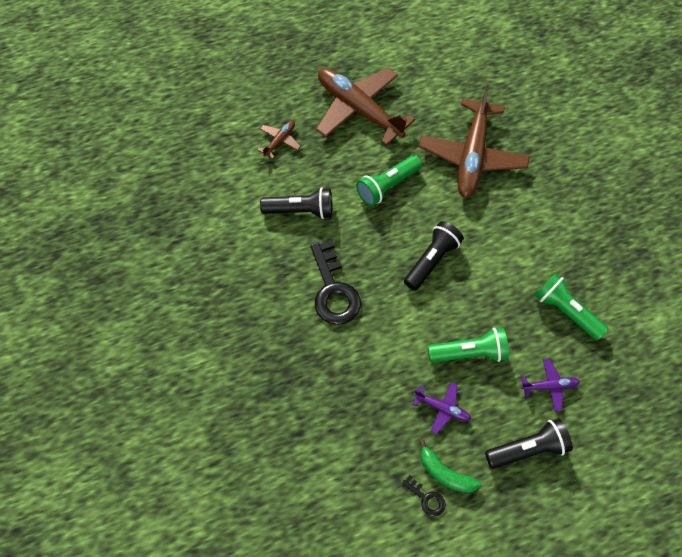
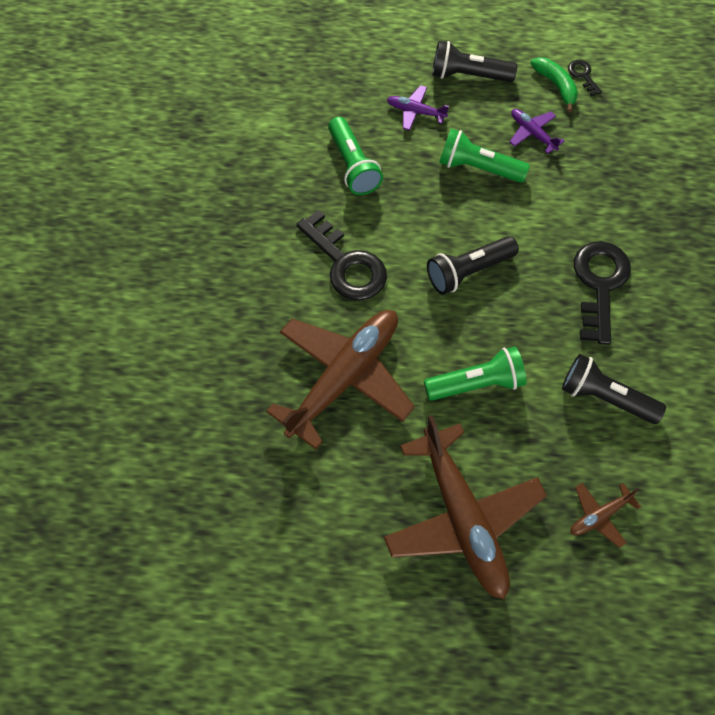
camera: 155 degrees left, 0 degrees up
none -> black key [296,210,387,300]

